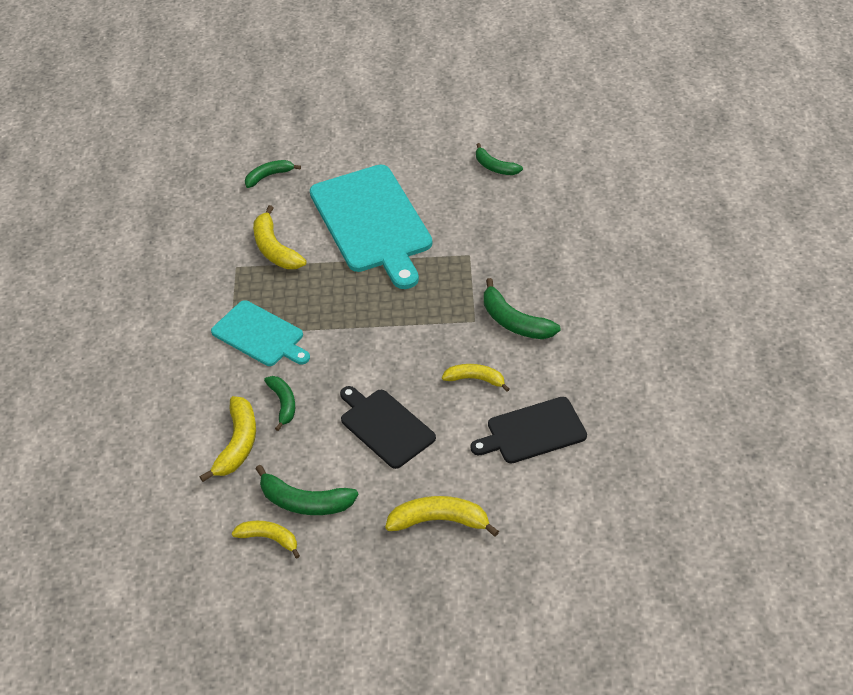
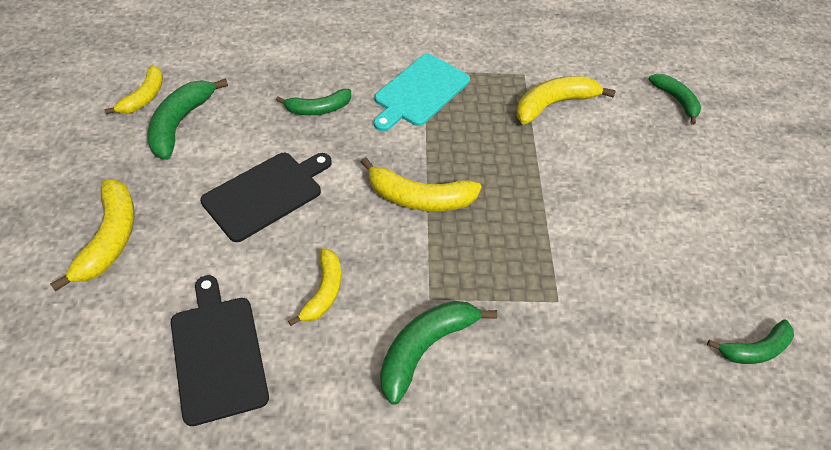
camera: 85 degrees right, 5 degrees up
yellow banana [199,396,256,482] -> yellow banana moved to [361,157,482,211]
turquoise cutting board [310,165,433,289] -> none
green banana [476,143,523,175] -> green banana turned 150 degrees counterclockwise [707,319,794,364]

